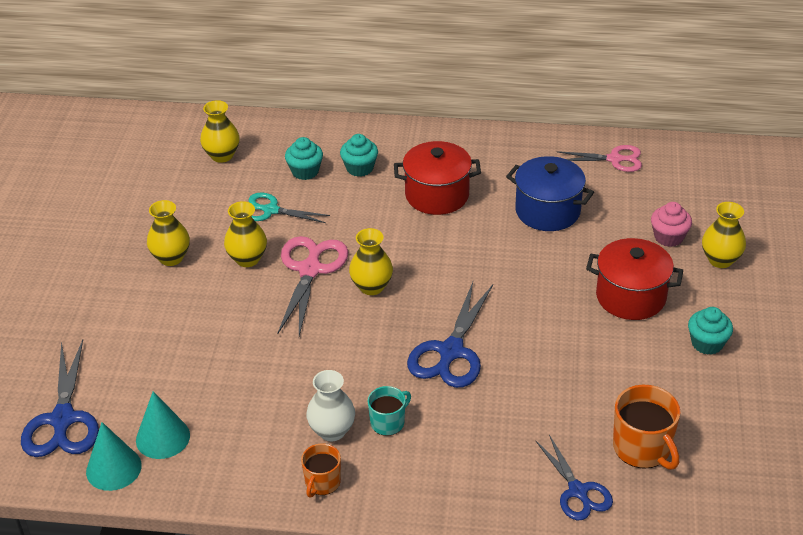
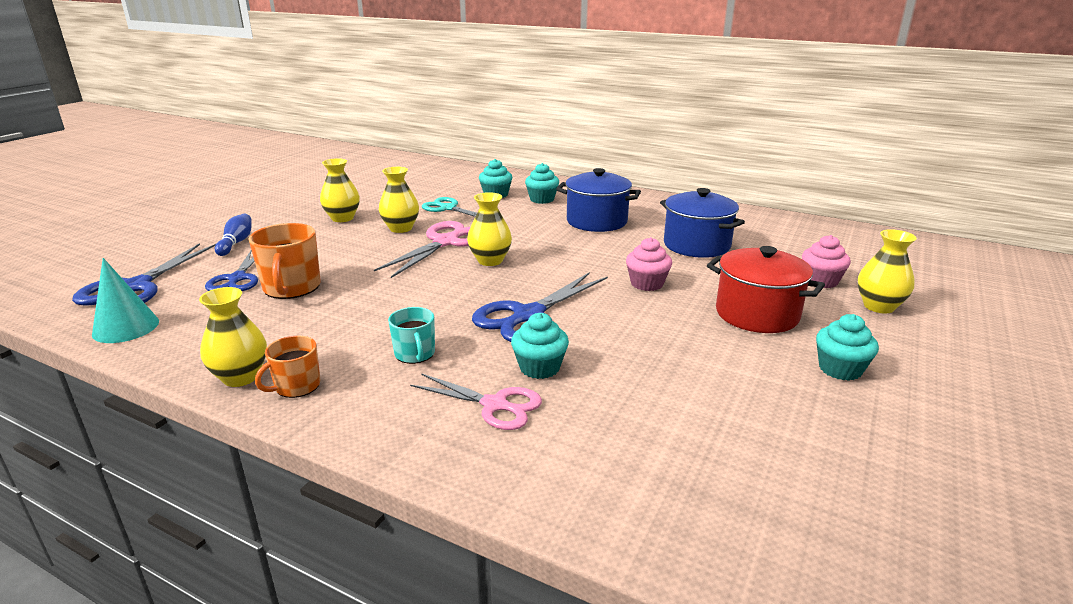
camera: 20 degrees right, 15 degrees down
turquoise cone [136,391,190,459] -> none
yellow vase [200,100,240,163] -> yellow vase moved to [199,287,267,387]
white vase [306,370,355,441] -> none
turquoise mug [368,386,411,436] -> turquoise mug turned 90 degrees clockwise [388,307,435,364]
red pot [394,141,481,215] -> blue pot [556,168,641,232]
blue scissors [536,435,613,520] -> blue scissors moved to [205,251,258,291]
pink scissors [557,145,642,172] -> pink scissors moved to [410,373,542,430]
orange mug [613,385,681,470] -> orange mug moved to [249,223,321,299]
none -> blue bowling pin [215,214,251,256]
none -> turquoise cupcake [511,313,569,379]
none -> pink cupcake [626,237,672,291]

